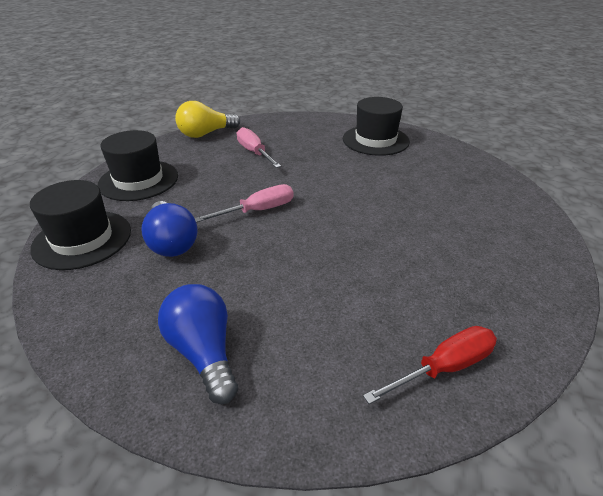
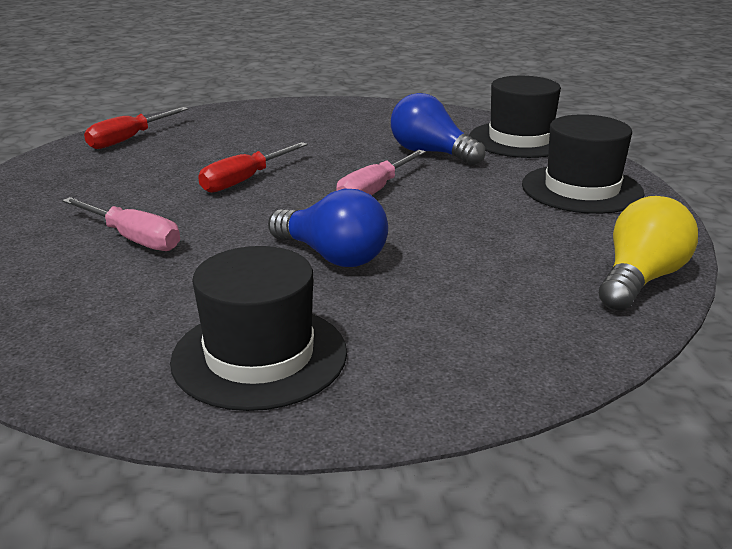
camera: 155 degrees right, 10 degrees down
blue light bulb [158,284,238,404] -> blue light bulb moved to [268,189,388,267]
pink screwdriver [237,127,281,168] -> pink screwdriver moved to [62,197,180,251]
none -> red screwdriver [198,142,308,193]

